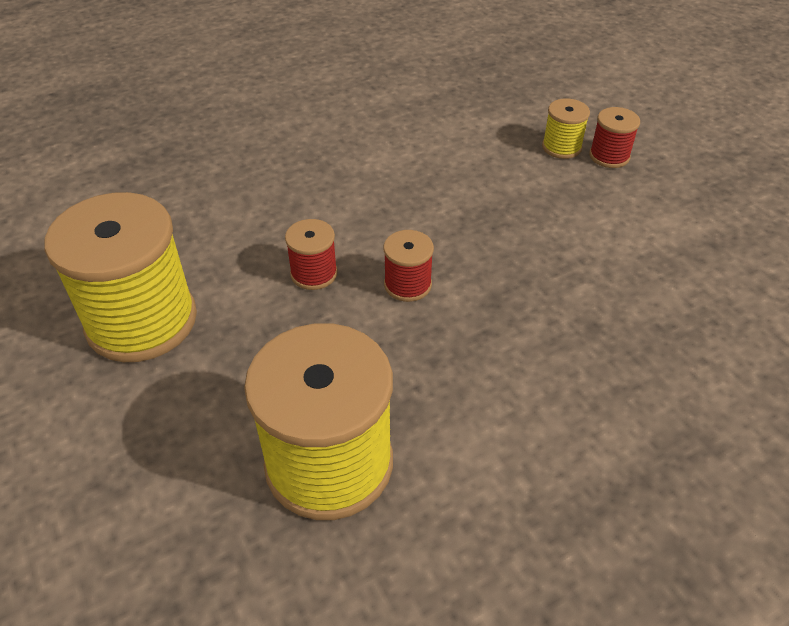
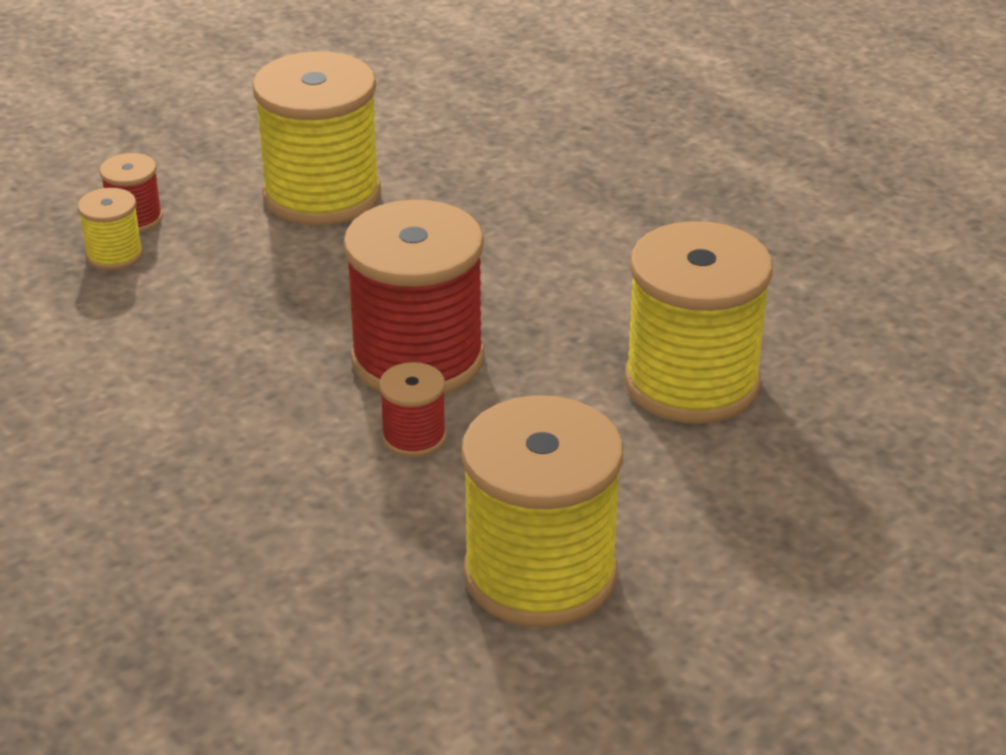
camera: 100 degrees left, 10 degrees down
red spool [384,230,434,302] -> red spool [343,200,485,394], size x2.19
none -> yellow spool [252,51,381,226]

